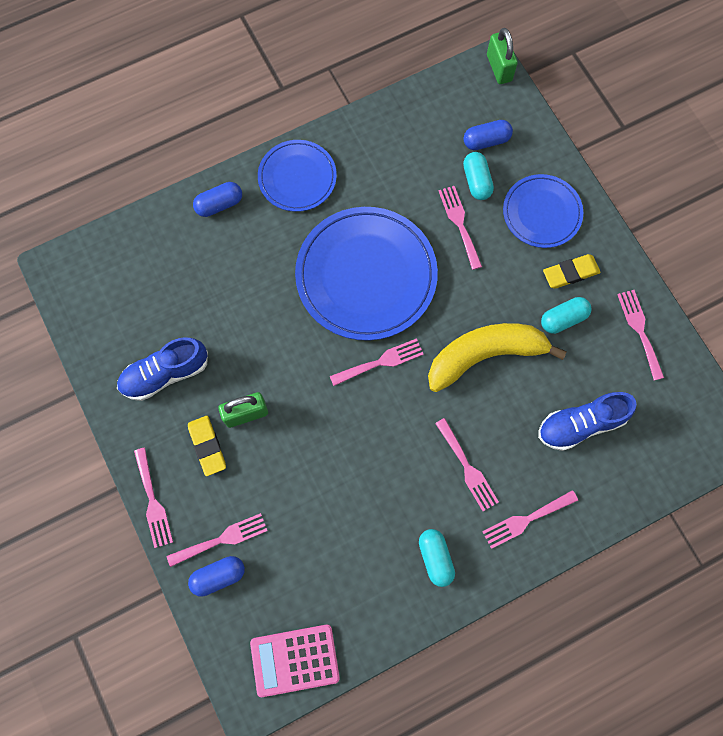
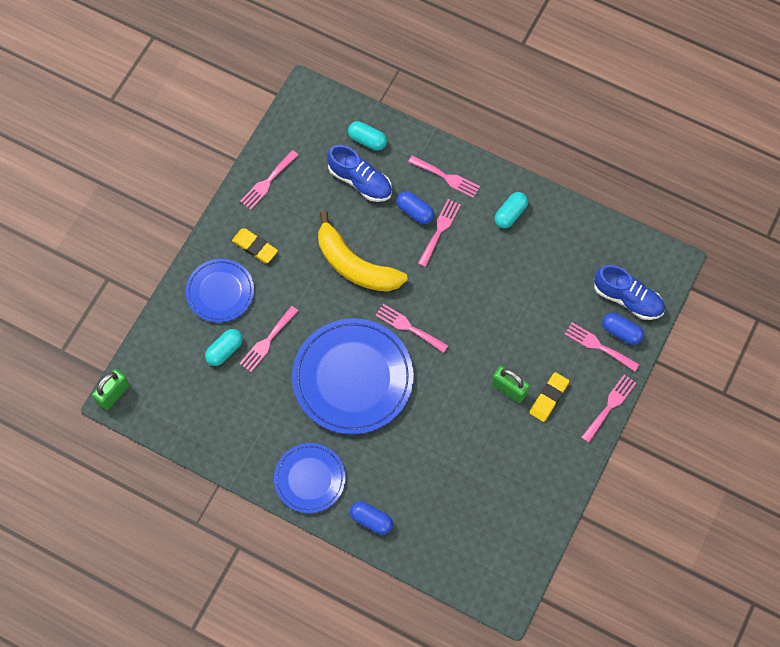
camera: 125 degrees left, 5 degrees down
blue shoe [117,337,208,401] -> blue shoe moved to [594,265,665,320]
pink calculator [250,624,340,697] -> none
blue capsule [464,120,513,150] -> blue capsule moved to [396,191,434,224]
turquoise capsule [541,297,592,334] -> turquoise capsule moved to [348,121,387,150]

